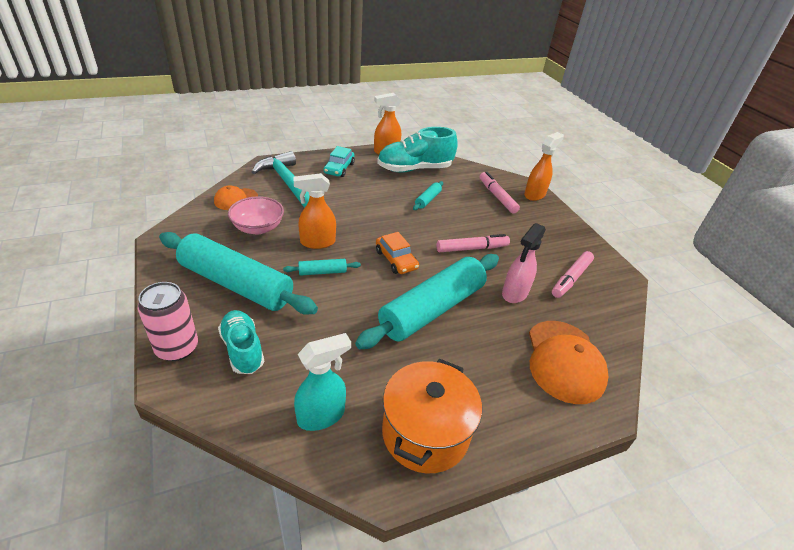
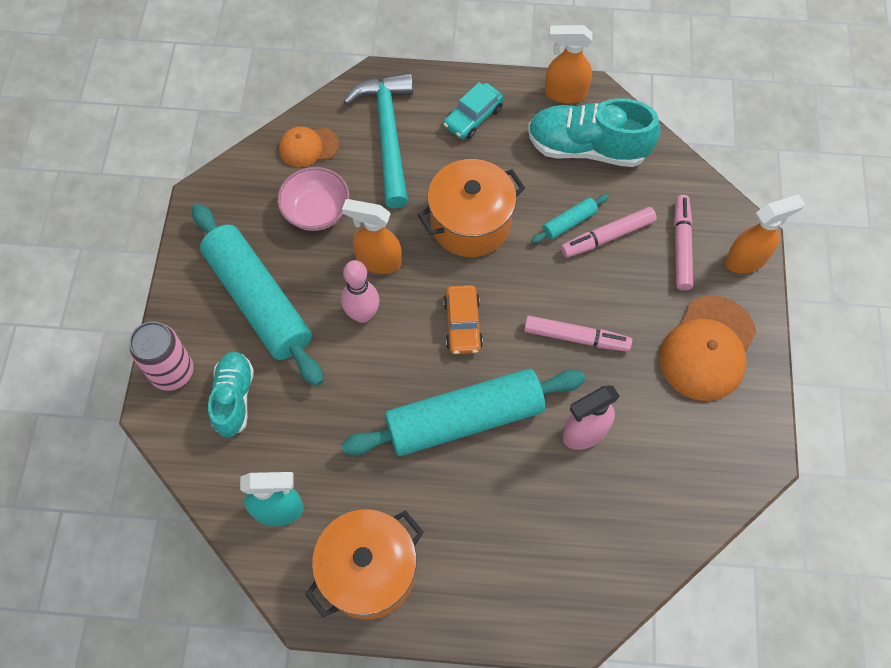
camera: 30 degrees right, 25 degrees up
turquoise rolling pin [283,259,361,276] -> pink bowling pin [341,260,379,323]
orange cap [529,321,608,404] -> orange cap moved to [660,296,756,401]
pink marker [552,251,594,298] -> pink marker moved to [561,207,657,258]
none -> orange pot [418,159,525,257]

